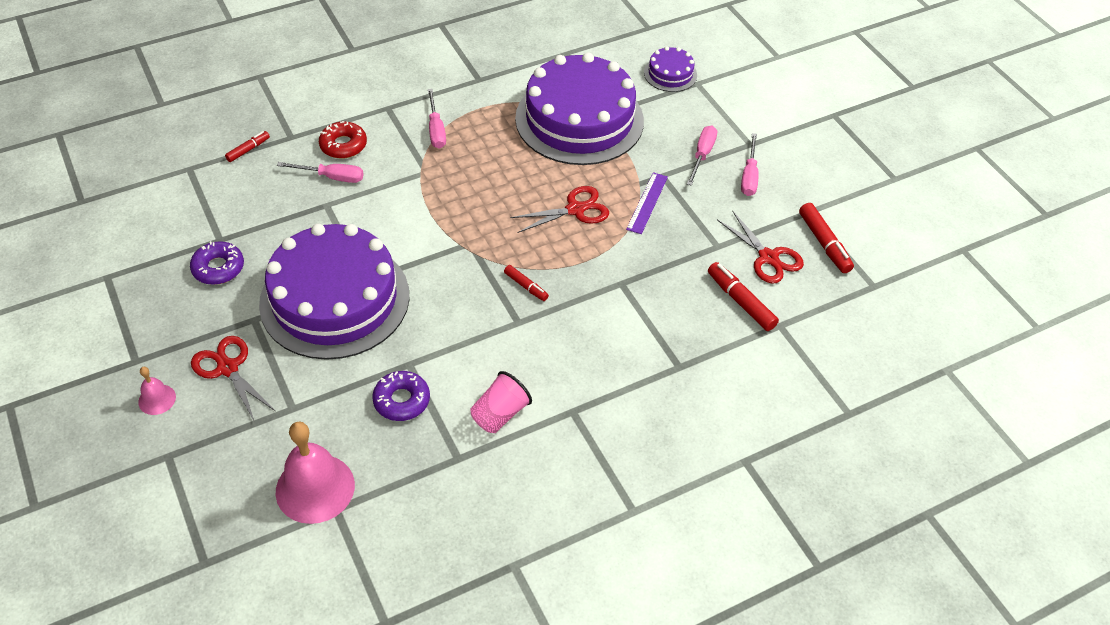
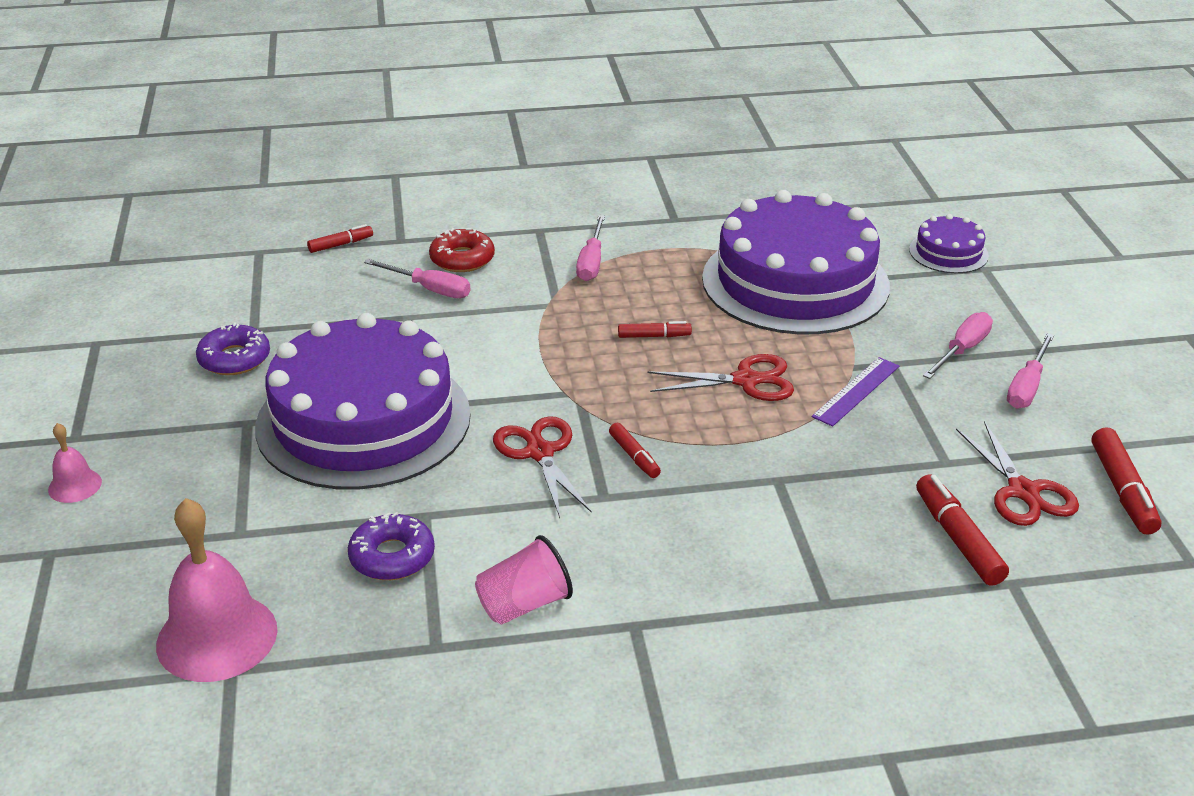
camera: 20 degrees right, 15 degrees down
red scissors [191,336,275,420] -> red scissors moved to [493,416,592,518]
none -> red marker [618,321,692,338]

